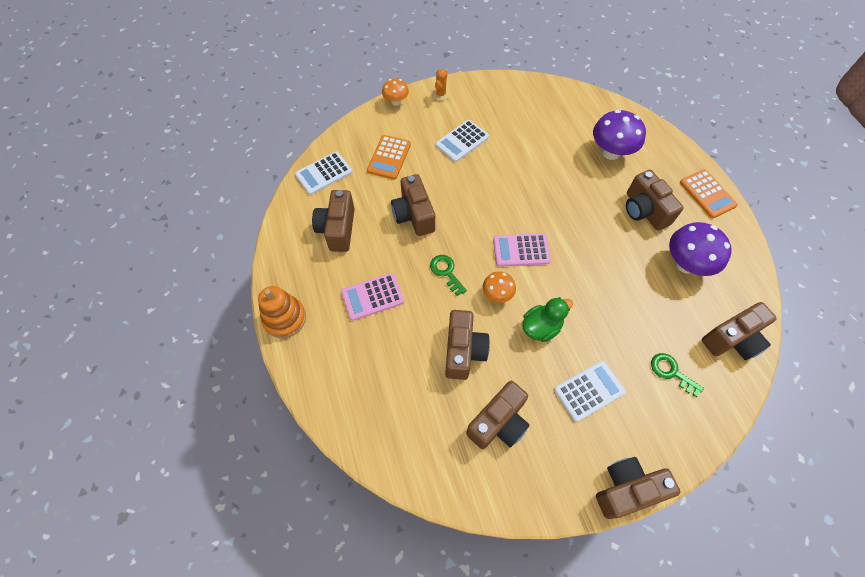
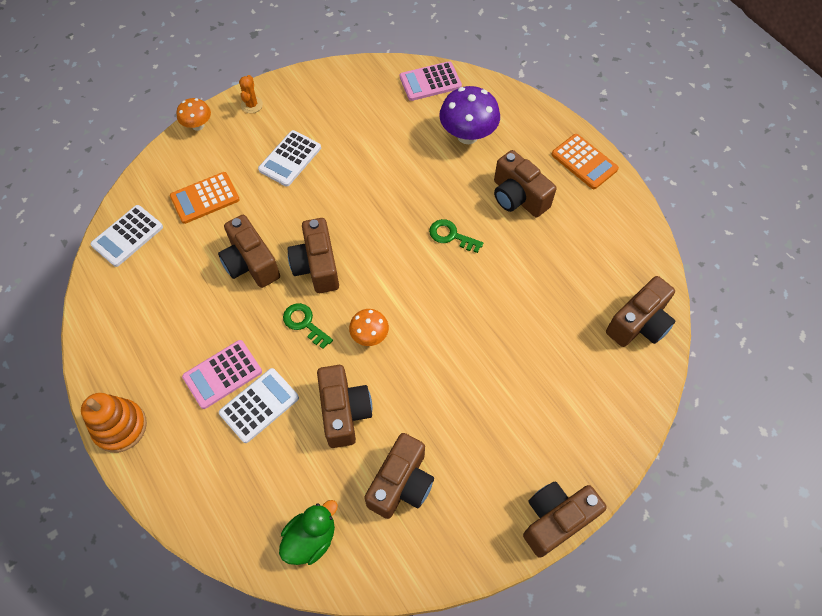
camera: 15 degrees left, 0 degrees up
brown camera [312,190,355,252] -> brown camera moved to [288,218,339,293]
orange calculator [367,135,411,180] -> orange calculator turned 60 degrees clockwise [170,172,240,224]
pink calculator [493,233,551,267] -> pink calculator moved to [400,61,462,101]
green duck [522,297,573,342] -> green duck moved to [279,500,338,565]
white calculator [554,361,626,422] -> white calculator moved to [219,368,299,443]
green key [651,353,704,397] -> green key moved to [429,219,483,253]
purple mushroom [669,222,732,276] -> none

